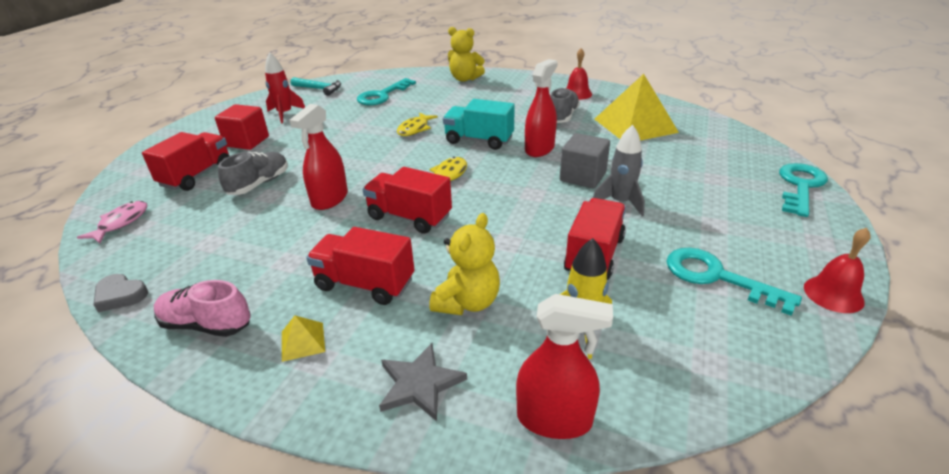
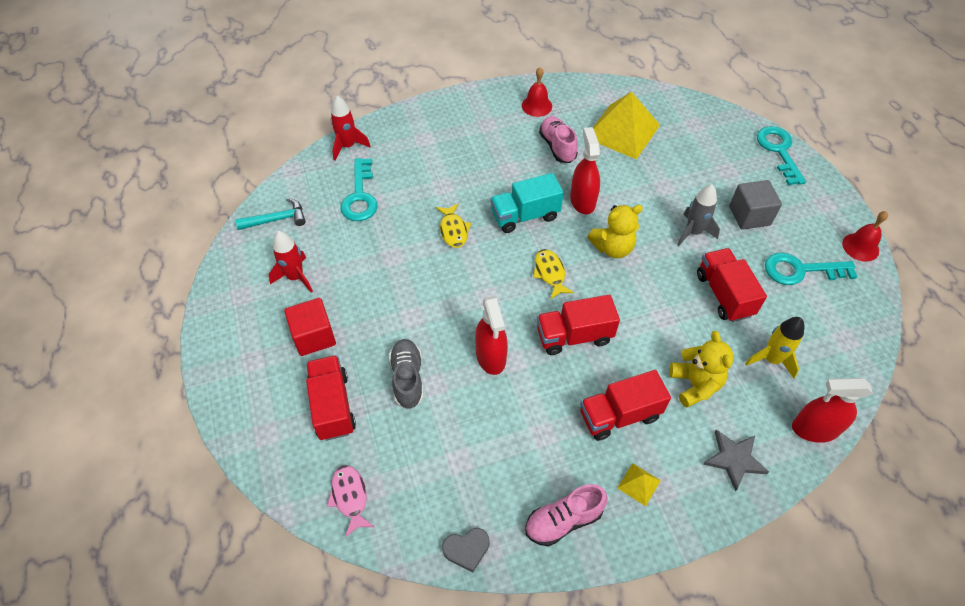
camera: 40 degrees left, 20 degrees up
yellow teddy bear [448,27,485,82] -> yellow teddy bear moved to [587,205,643,258]
red spray bottle [516,294,613,439] -> red spray bottle turned 150 degrees counterclockwise [792,378,873,443]
grey shoe [550,87,580,123] -> pink shoe [539,116,578,163]
grey cube [560,133,610,188] -> grey cube moved to [729,180,782,230]
none -> red rocket [331,96,371,161]

